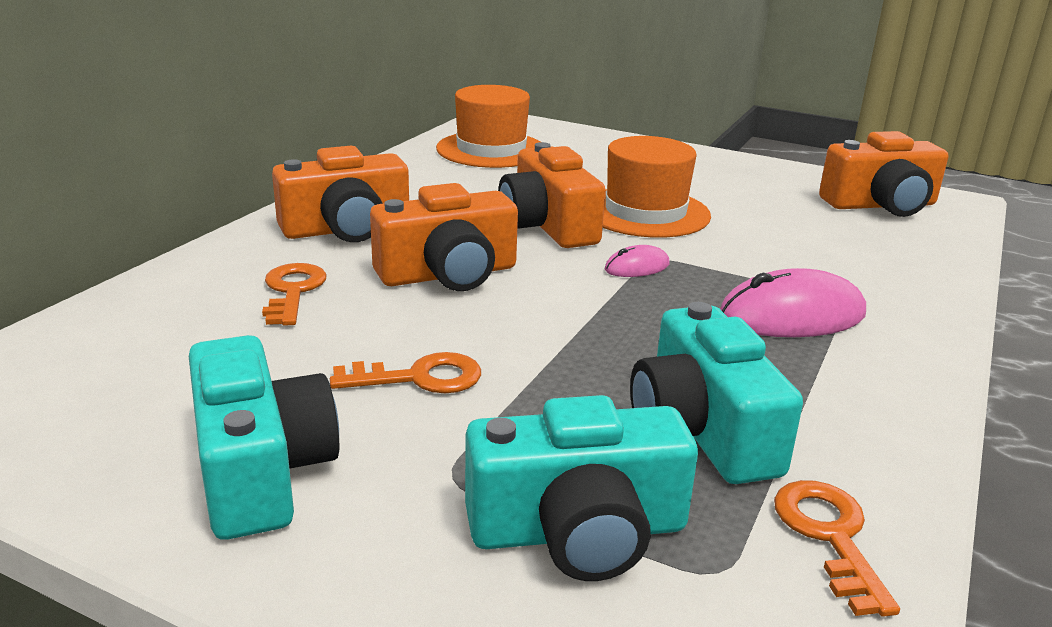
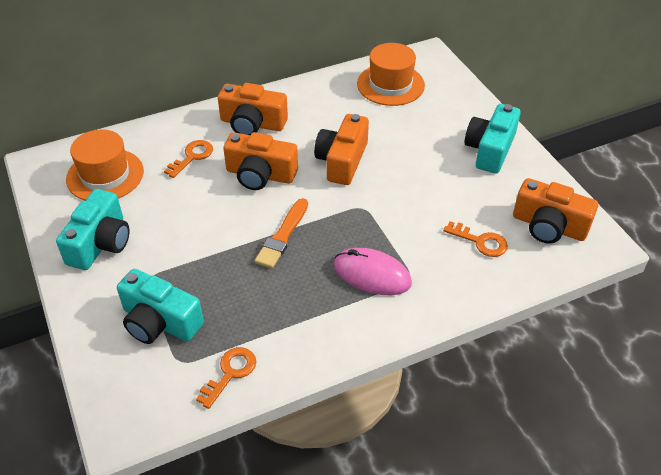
camera: 40 degrees right, 20 degrees up
orange key [330,352,481,393] -> orange key moved to [443,221,508,257]
orange hat [603,136,711,238] -> orange hat moved to [66,129,144,200]
pink mouse [605,245,670,277] -> none
turquoise camera [630,302,803,484] -> turquoise camera moved to [465,104,521,173]
none -> orange brush [255,198,308,269]

